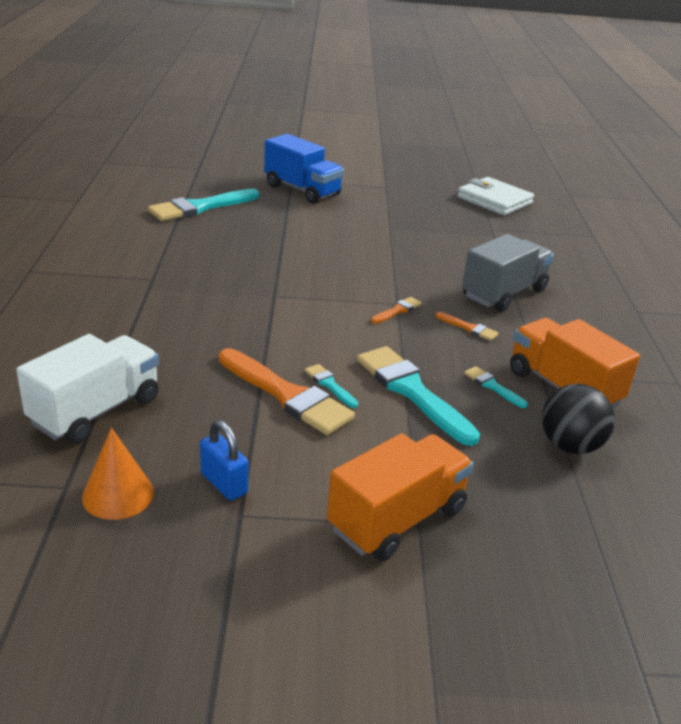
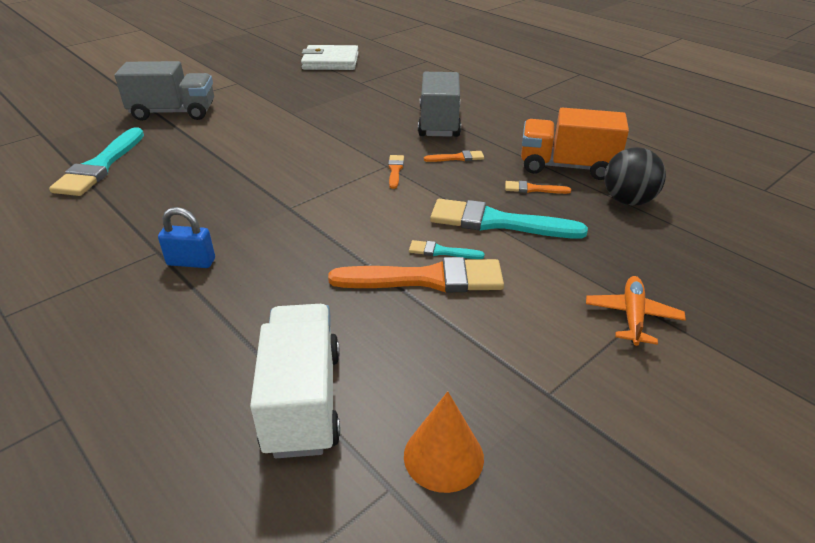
camera: 40 degrees left, 5 degrees up
blue padlock [200,420,248,501] -> blue padlock moved to [158,207,215,268]
blue truck [264,134,344,204] -> grey truck [115,61,214,121]
orange truck [327,433,474,561] -> orange plane [586,276,686,346]
turquoise brush [464,366,528,408] -> orange brush [505,181,571,194]

